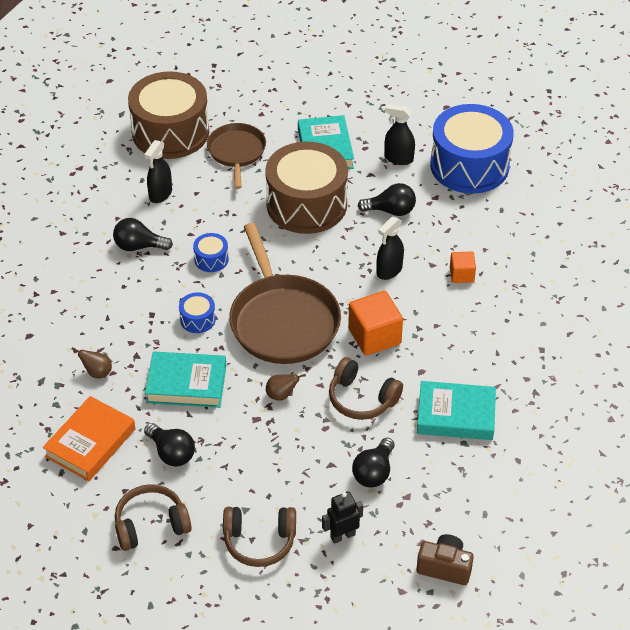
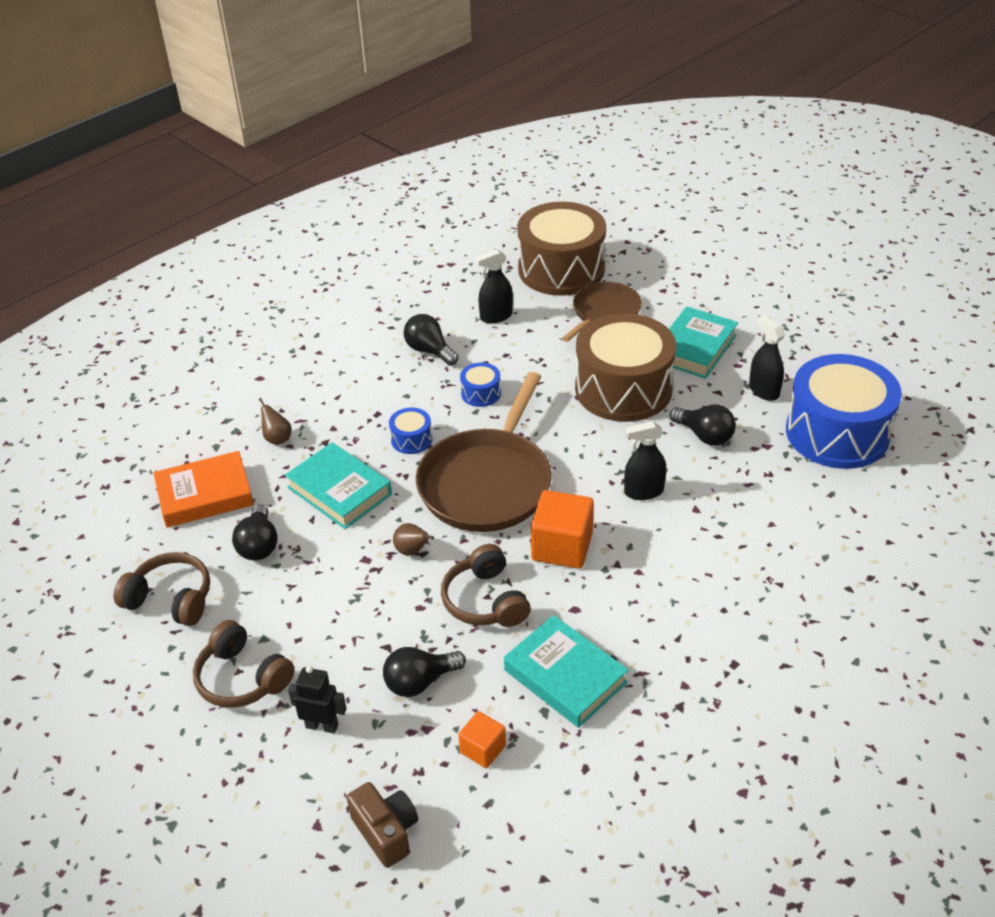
camera: 40 degrees right, 5 degrees down
orange cube [450,251,476,283] -> orange cube moved to [458,711,506,768]

